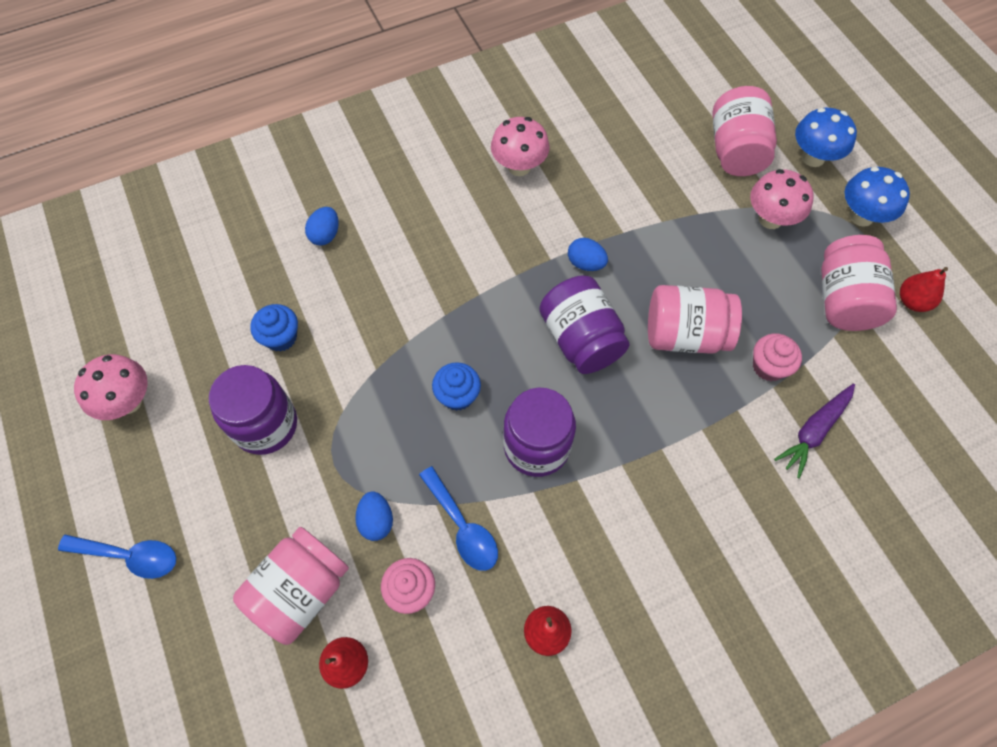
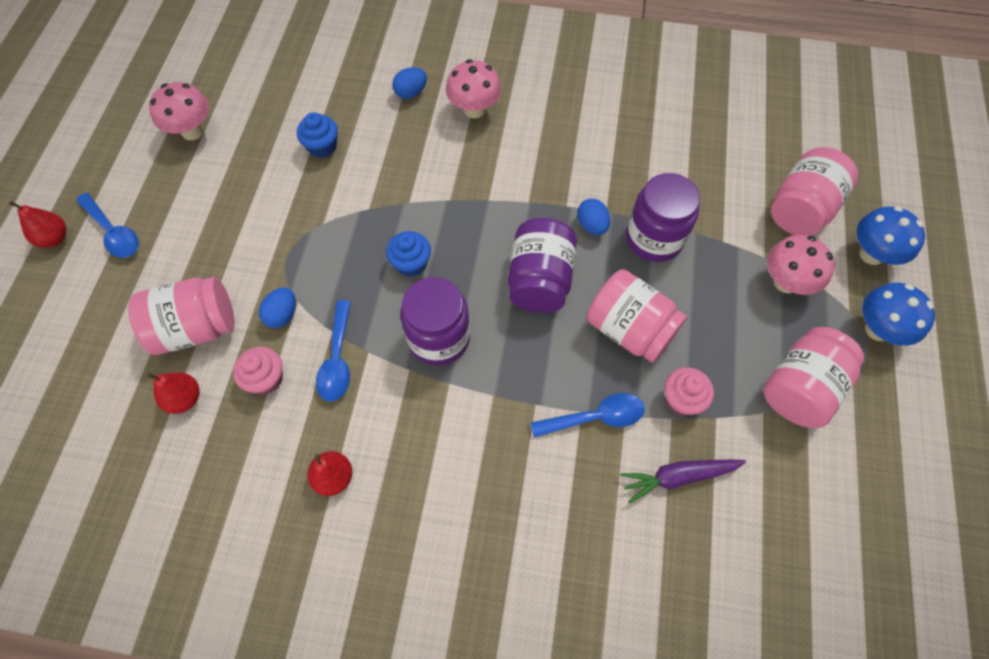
camera: 35 degrees right, 0 degrees up
purple jar [209,365,297,455] -> purple jar moved to [626,173,700,262]
pink mushroom [491,117,550,176] -> pink mushroom moved to [446,59,501,118]
red pear [900,267,948,312] -> red pear moved to [9,201,66,248]
none -> blue spoon [530,393,645,437]

